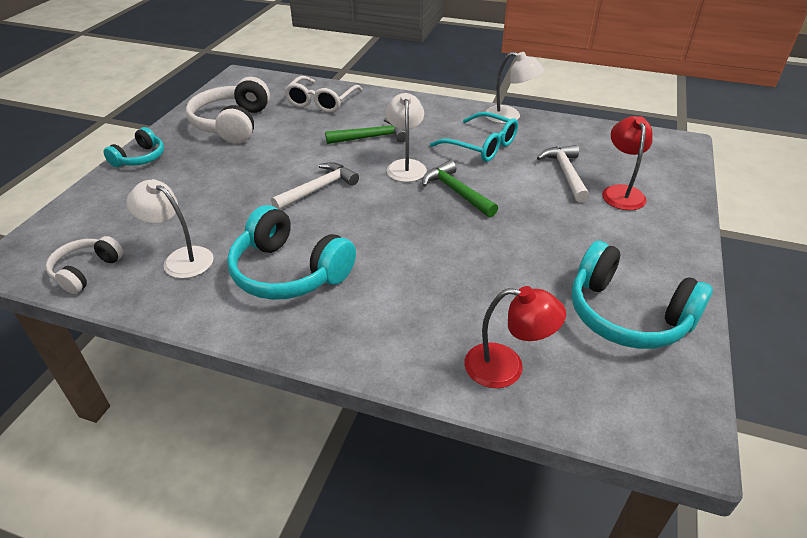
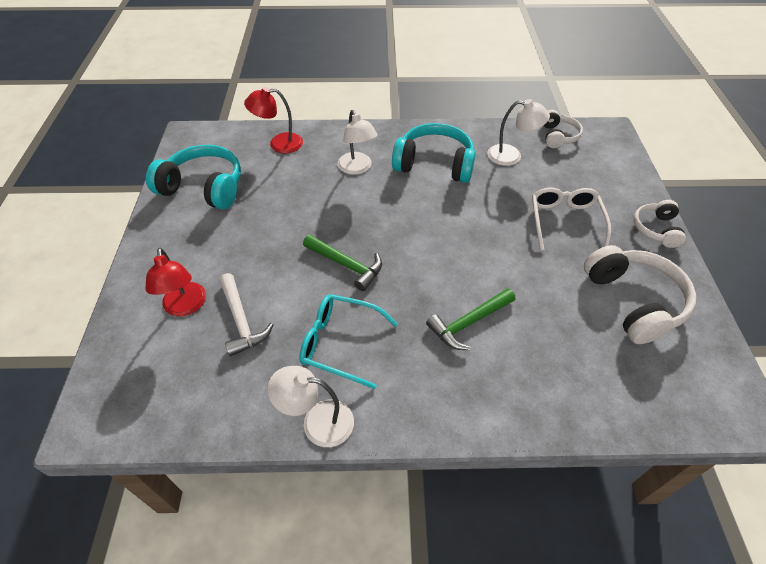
camera: 160 degrees right, 10 degrees up
turquoise headphones [103,127,164,167] -> white headphones [633,200,686,248]
white hammer [271,162,359,210] -> none
white glasses [284,76,362,113] -> white glasses moved to [532,187,611,251]
white lamp [386,93,427,182] -> white lamp moved to [338,110,377,175]

